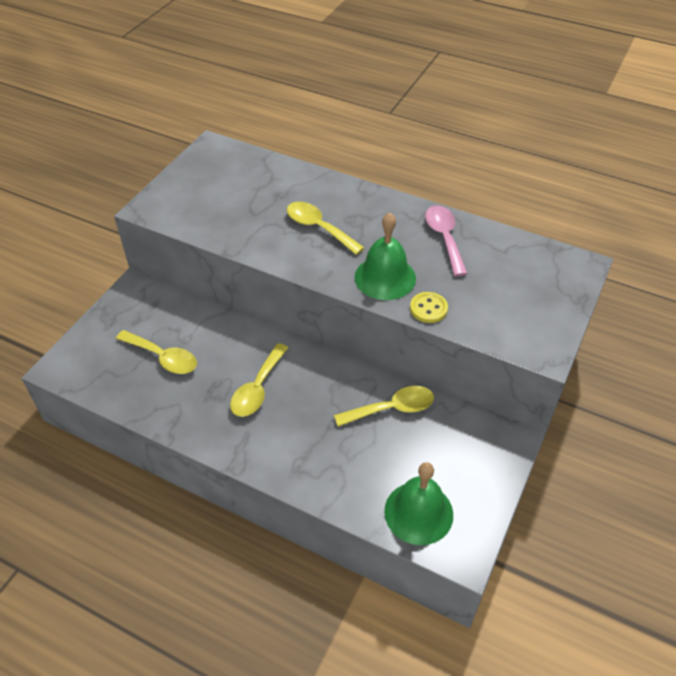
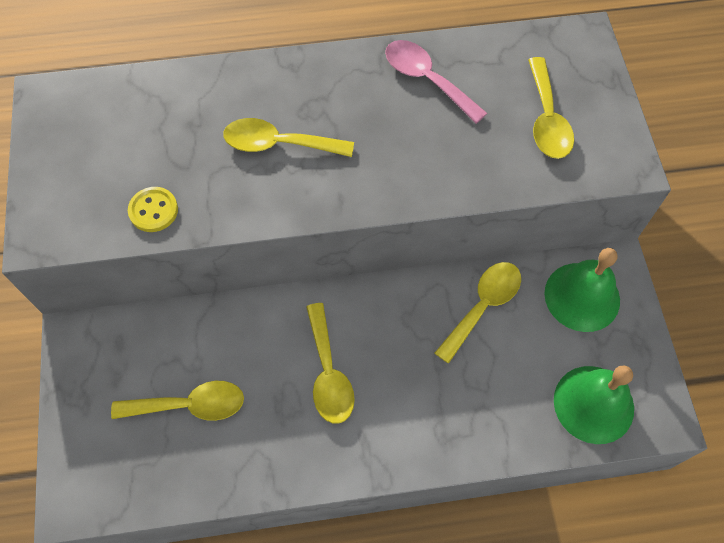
camera: 35 degrees left, 15 degrees up
green bell [354,212,416,300] -> green bell moved to [544,248,620,332]
yellow button [410,292,448,323] -> yellow button moved to [128,187,178,232]
none -> yellow spoon [528,57,574,159]

